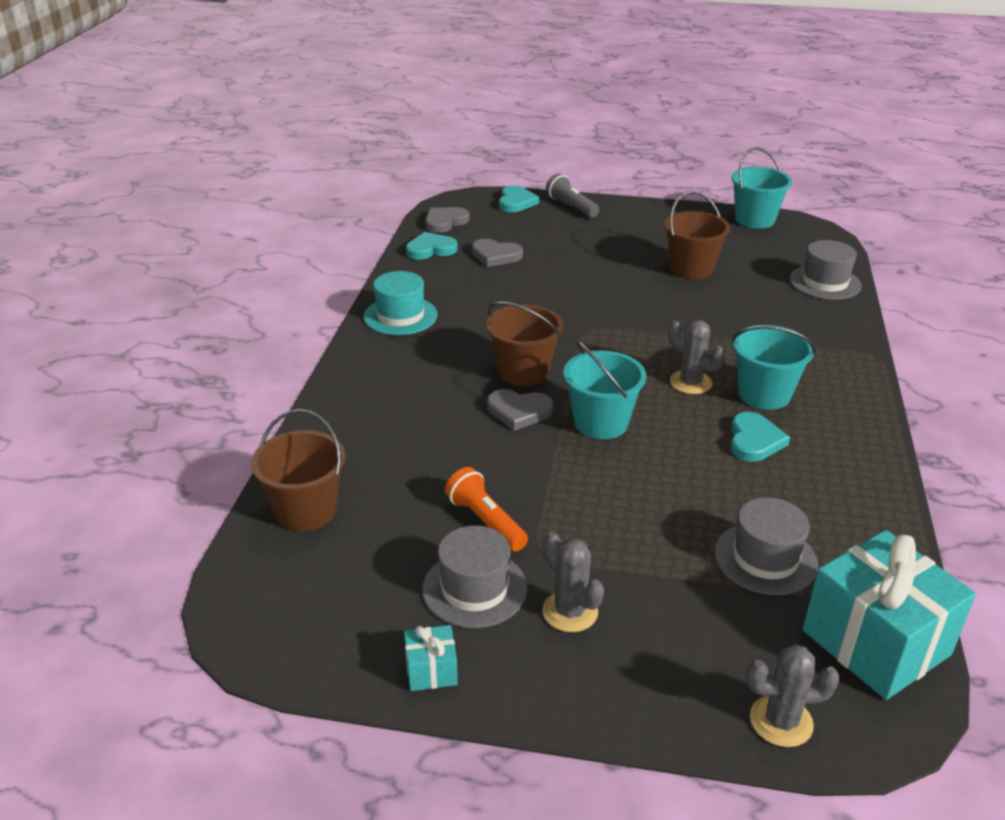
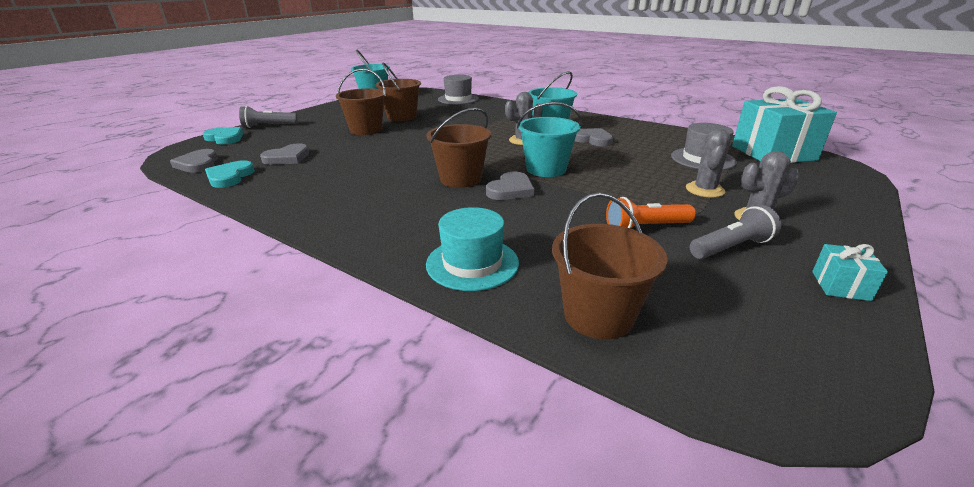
camera: 65 degrees left, 5 degrees down
turquoise hat [363,271,438,335] -> turquoise hat moved to [426,207,519,291]
grey hat [422,525,527,628] -> grey flashlight [690,205,781,259]
turquoise heart [730,412,790,461] -> grey heart [575,128,613,146]
grey cactus [746,644,840,747] -> grey cactus moved to [686,129,731,198]
none -> brown bucket [336,68,386,135]

